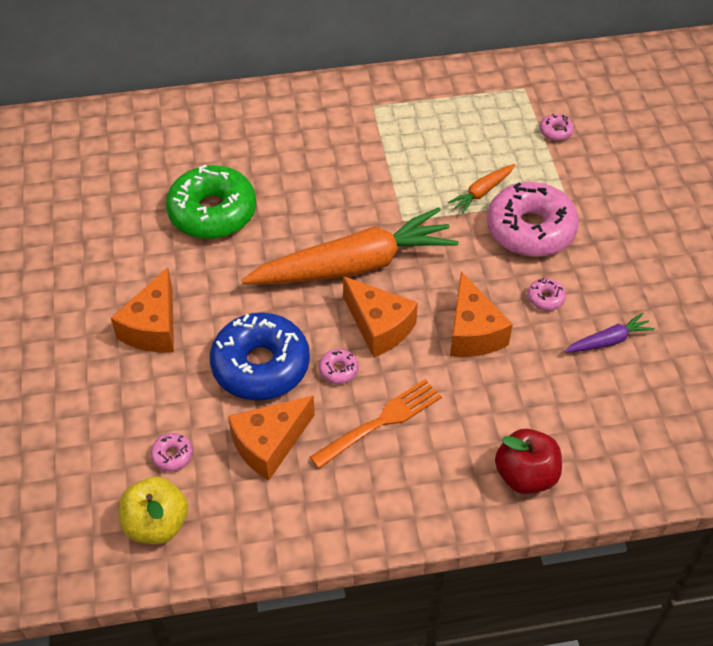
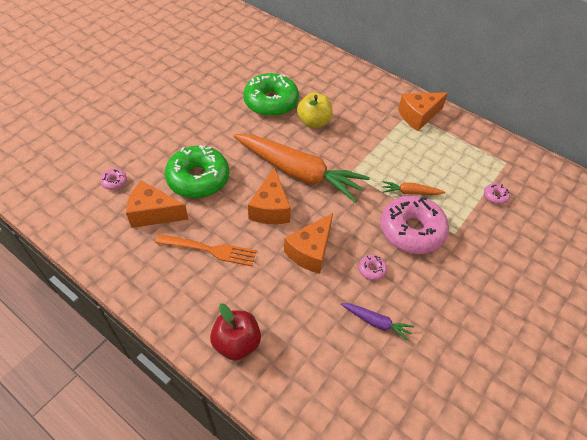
camera: 45 degrees right, 0 degrees up
orange cheese [111,267,174,353] -> orange cheese moved to [398,92,448,131]
yellow apple [119,476,188,544] -> yellow apple moved to [297,93,332,128]
blue donut [210,313,310,401] -> green donut [165,145,229,198]
pink donut [319,349,359,384] -> none

